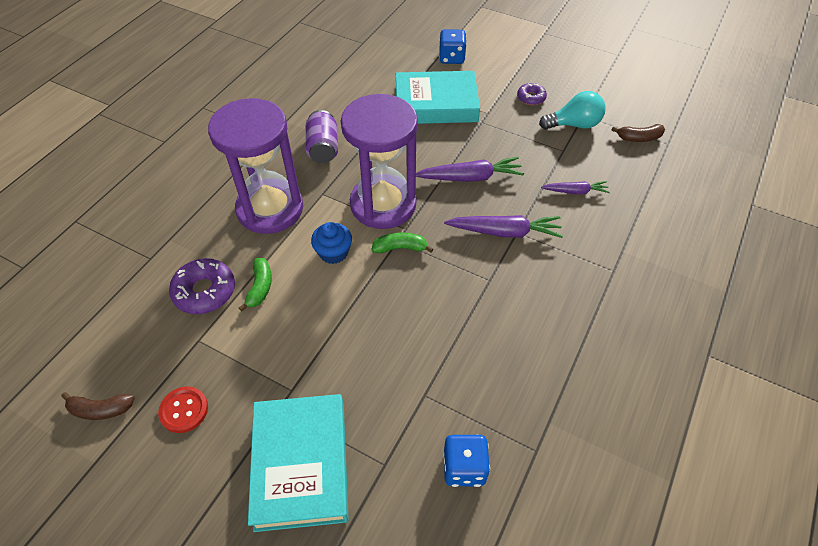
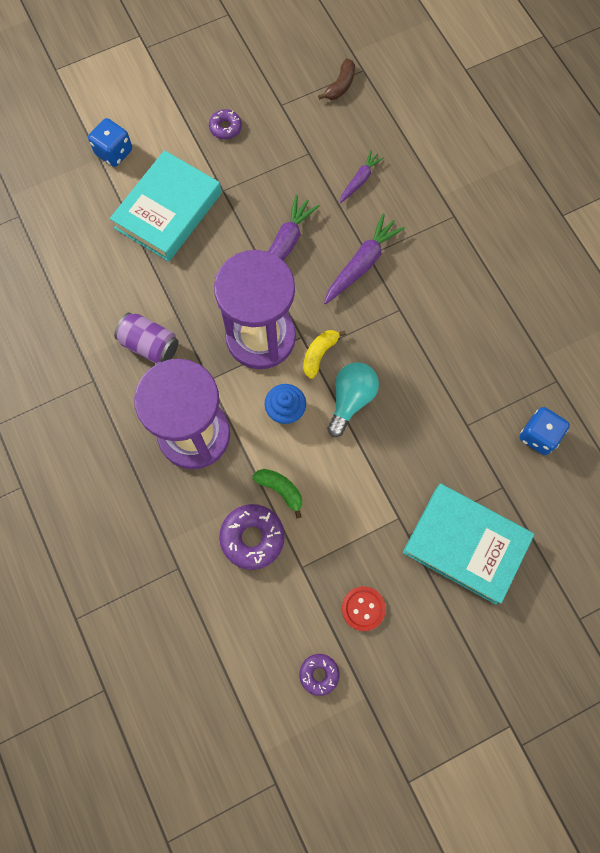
camera: 55 degrees left, 20 degrees up
brown banana [61,392,134,420] -> purple donut [299,654,340,696]
green banana [372,233,433,253] -> yellow banana [303,330,346,379]
turquoise light bulb [539,91,606,130] -> turquoise light bulb moved to [328,362,379,437]

